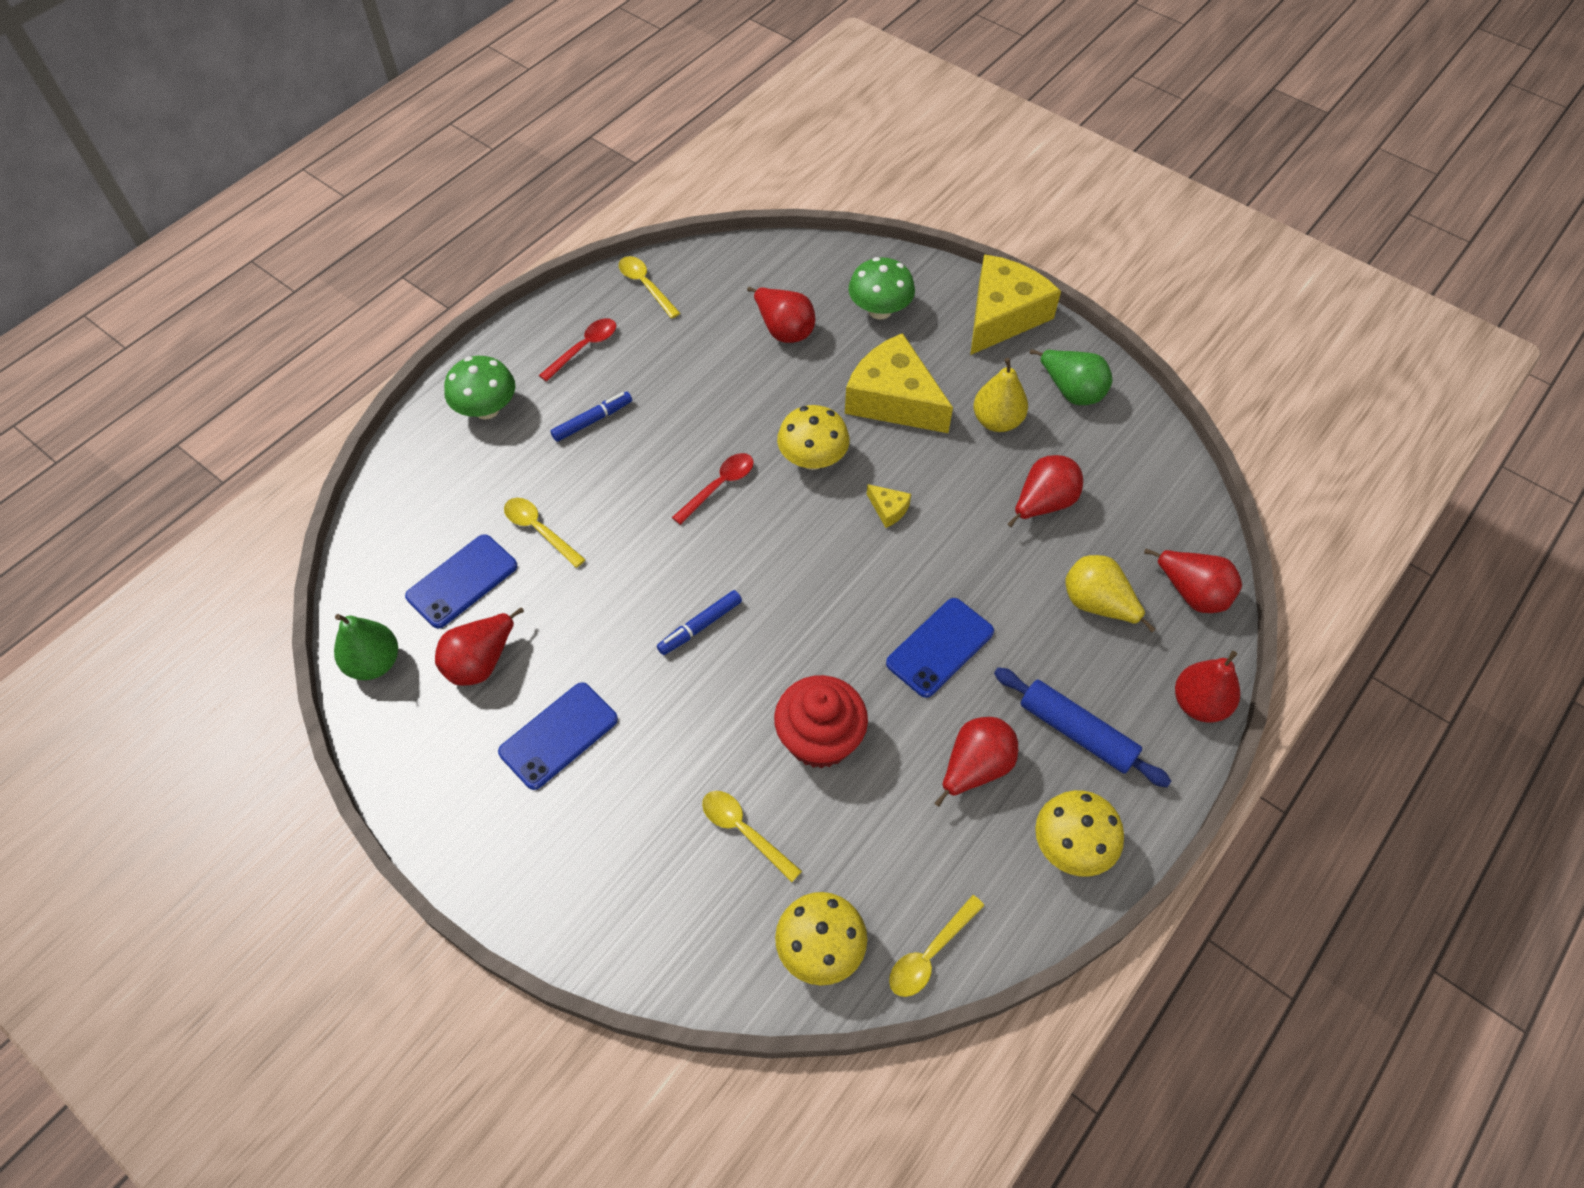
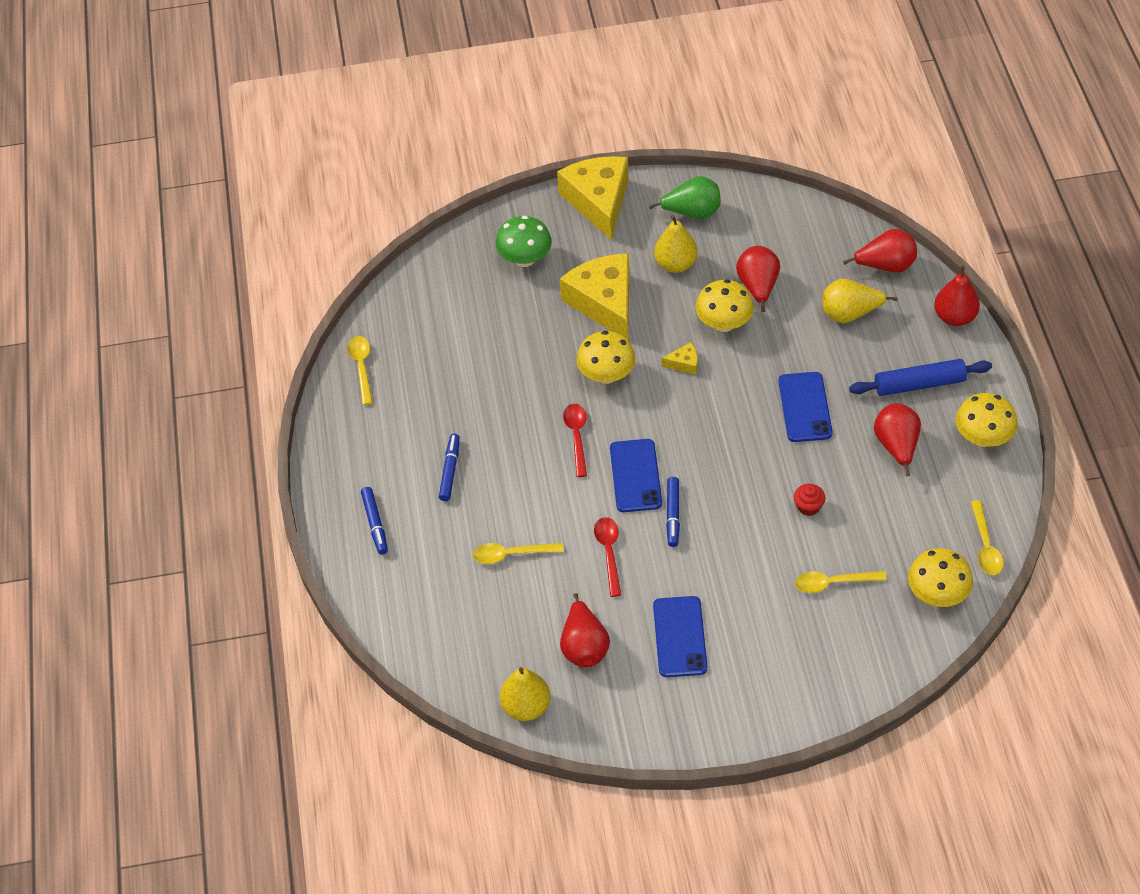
camera: 45 degrees left, 5 degrees down
green pear [334,614,398,680] -> yellow pear [500,667,550,721]
blue phone [405,534,517,628] -> blue phone moved to [610,439,662,512]
green mushroom [444,356,515,420] -> blue marker [361,487,388,554]
red spoon [539,318,616,382] -> red spoon moved to [594,517,621,597]
yellow spoon [619,256,680,318] -> yellow spoon turned 75 degrees clockwise [347,336,373,405]
red pear [747,287,815,343] -> none
red cupcake [774,675,868,769] -> red cupcake [794,484,825,516], size x0.46
yellow cheese [845,333,953,433] -> yellow cheese turned 75 degrees clockwise [560,253,629,340]
none -> yellow mushroom [695,279,754,332]

